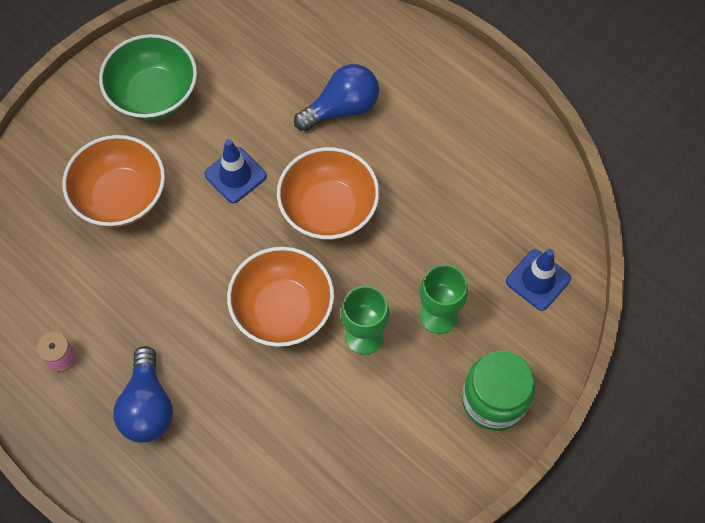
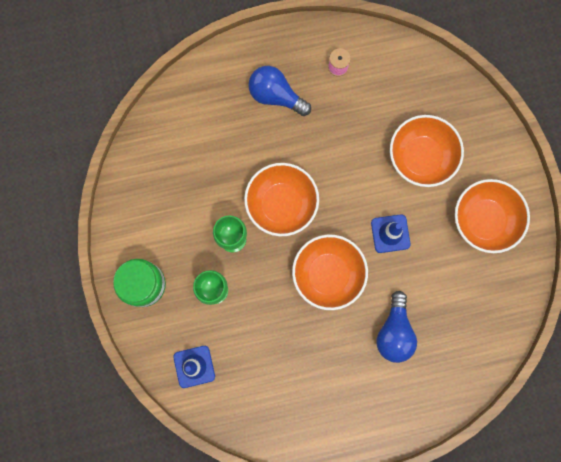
camera: 125 degrees right, 15 degrees up
green bowl [99,34,197,120] -> orange bowl [455,179,530,253]

